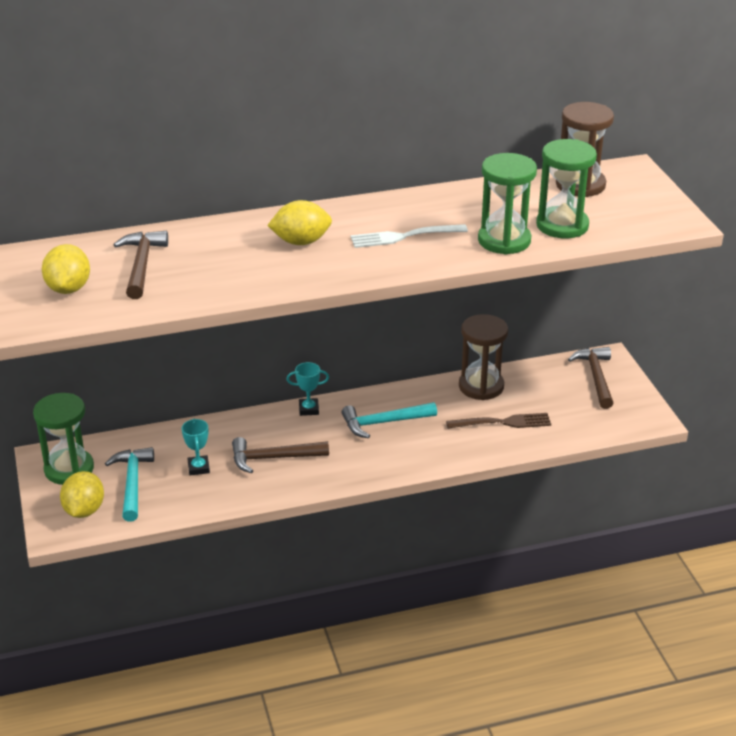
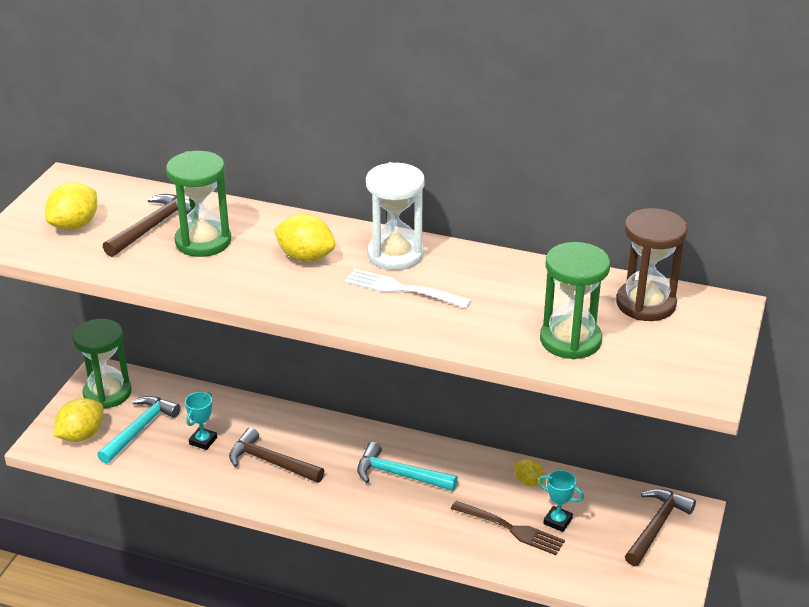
camera: 35 degrees right, 0 degrees up
turquoise trophy [287,362,329,416] -> turquoise trophy moved to [539,470,584,532]
brown hourglass [459,314,508,400] -> yellow lemon [514,458,545,486]
green hourglass [478,153,537,255] -> green hourglass moved to [166,151,231,257]
none -> white hourglass [366,162,425,270]

